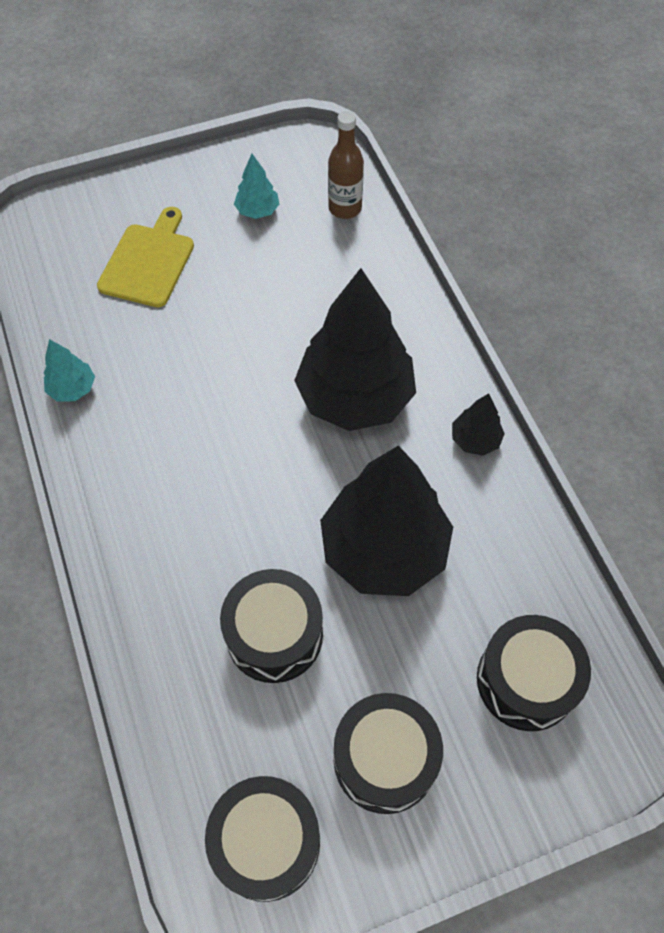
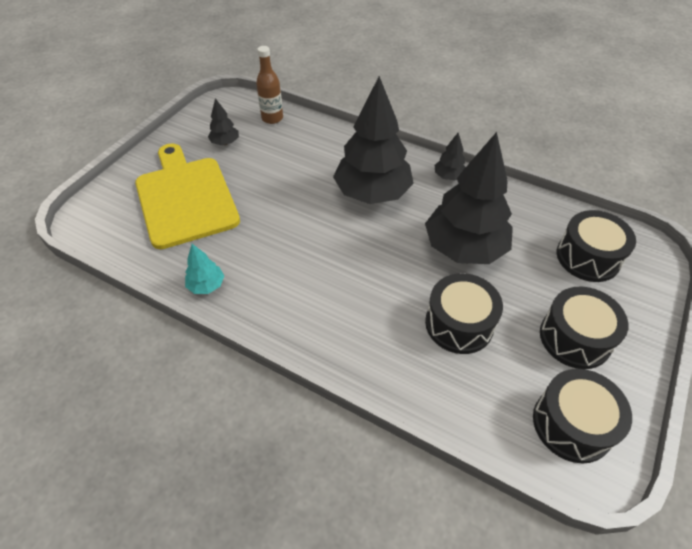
camera: 40 degrees left, 10 degrees down
yellow cutting board [97,207,194,307] -> yellow cutting board [135,144,240,249], size x1.61
turquoise tree [234,154,280,219] -> black tree [208,98,239,145]

